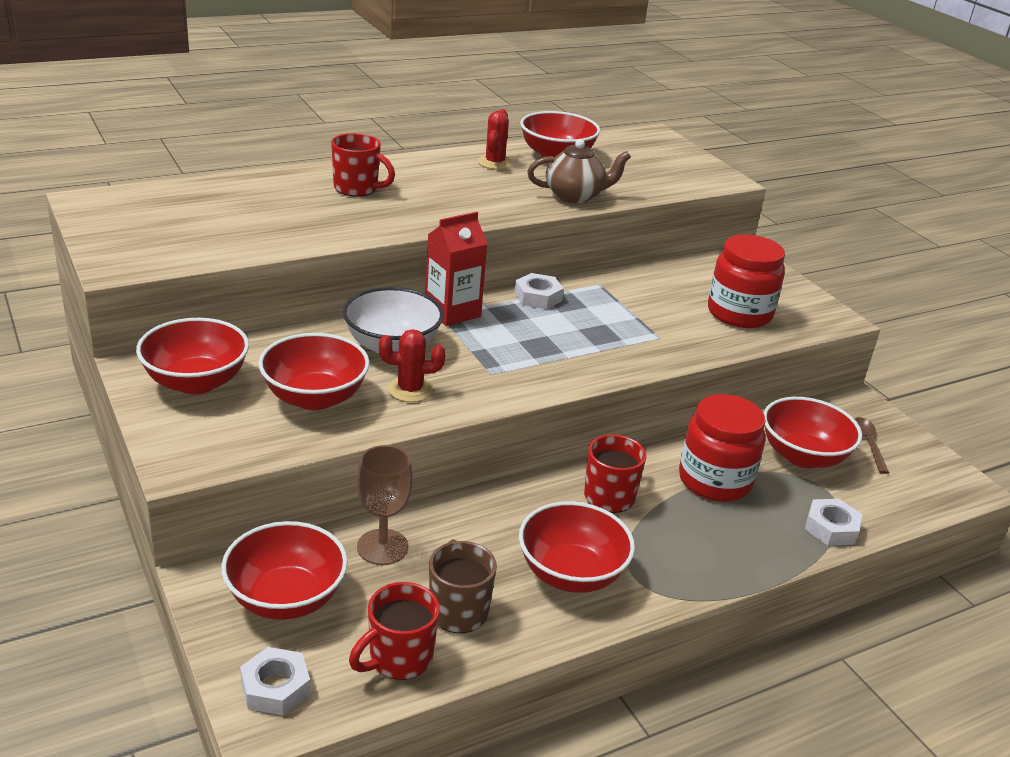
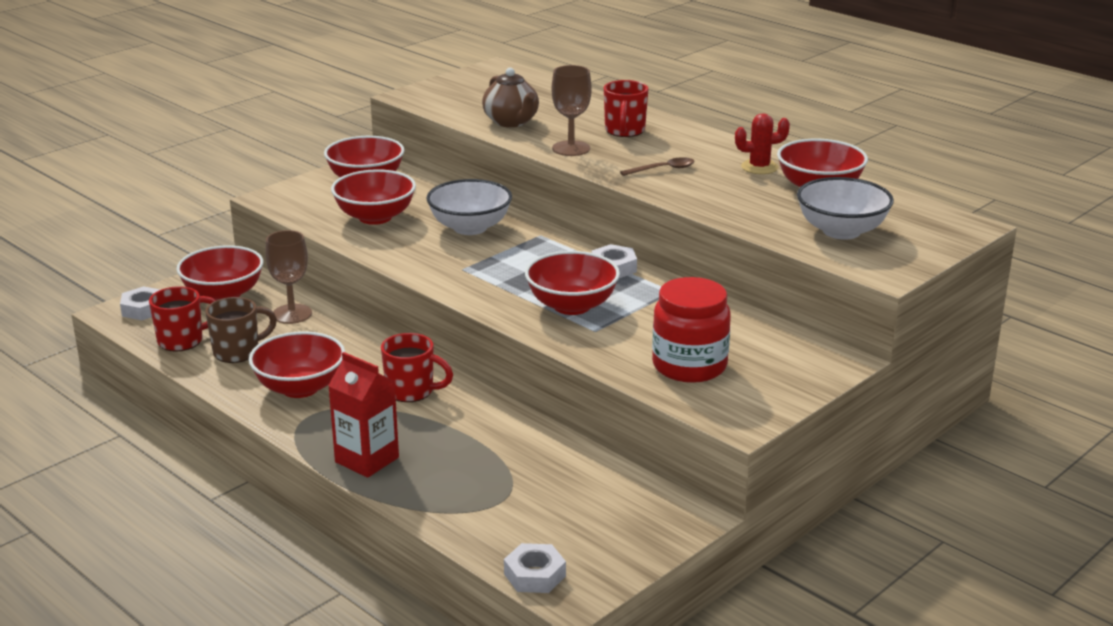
camera: 75 degrees right, 5 degrees down
red mug [349,582,440,680] -> red mug turned 120 degrees clockwise [149,286,216,352]
red cactus [379,329,446,402] -> none
red carton [425,212,487,326] -> red carton moved to [328,352,399,478]
brown teapot [527,139,631,203] -> brown teapot moved to [482,68,539,127]
red jar [679,394,766,502] -> none
red bowl [764,397,862,468] -> red bowl moved to [525,251,620,315]
white nut [805,499,862,546] -> white nut moved to [504,543,566,593]
brown spoon [854,417,889,474] -> brown spoon moved to [620,157,695,176]
none -> brown goblet [551,65,592,156]
none -> white bowl [797,177,894,240]

